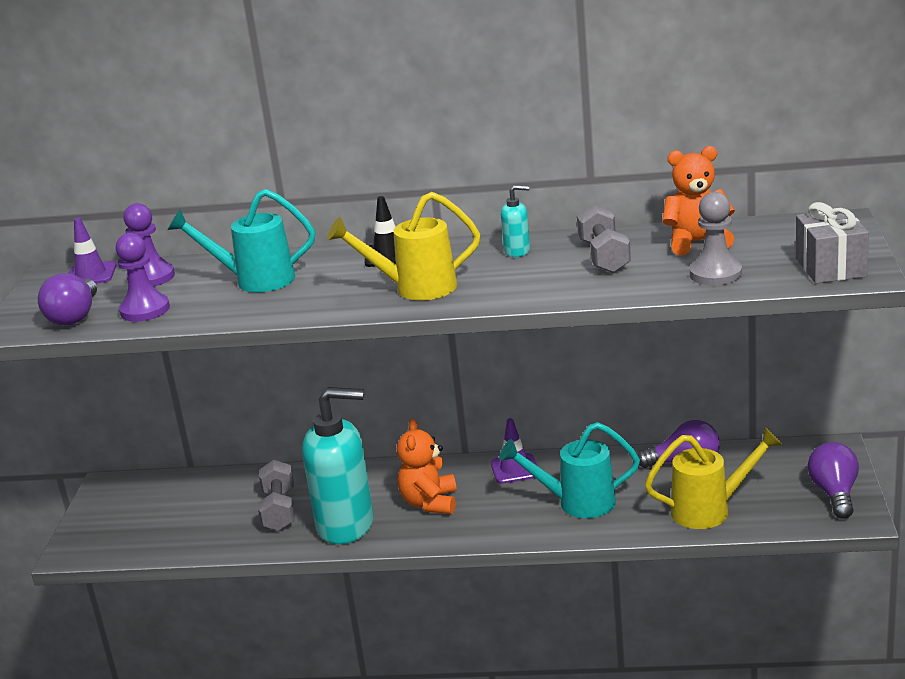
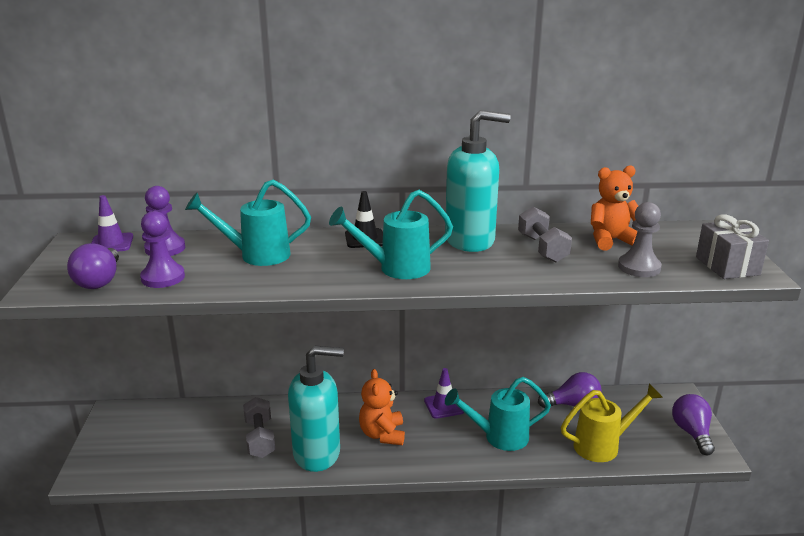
camera: 10 degrees left, 0 degrees up
yellow watering can [327,192,480,300] -> turquoise watering can [329,190,453,279]
turquoise soap dispenser [501,185,530,257] -> turquoise soap dispenser [445,110,511,252], size x2.35

